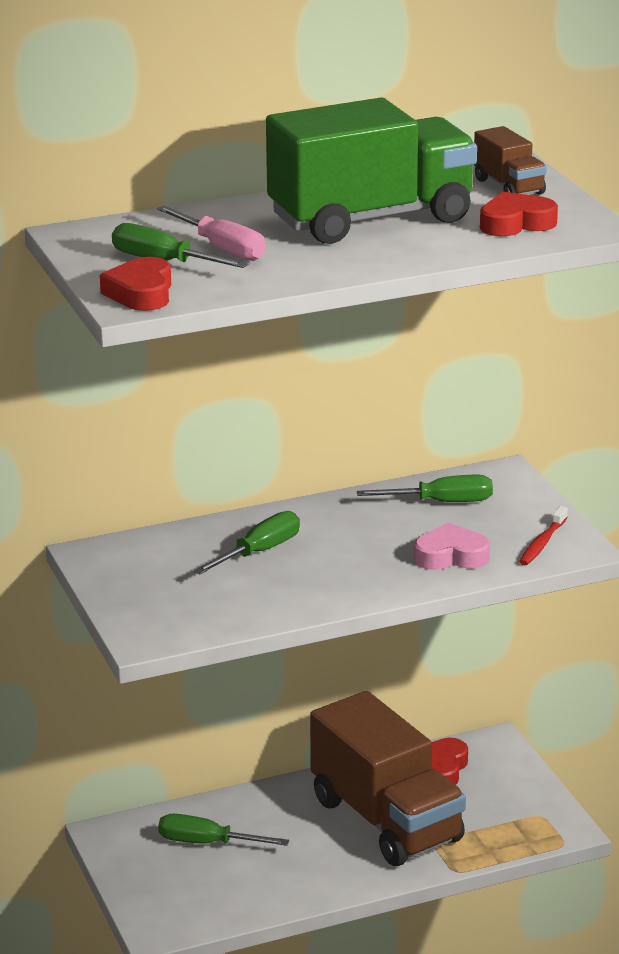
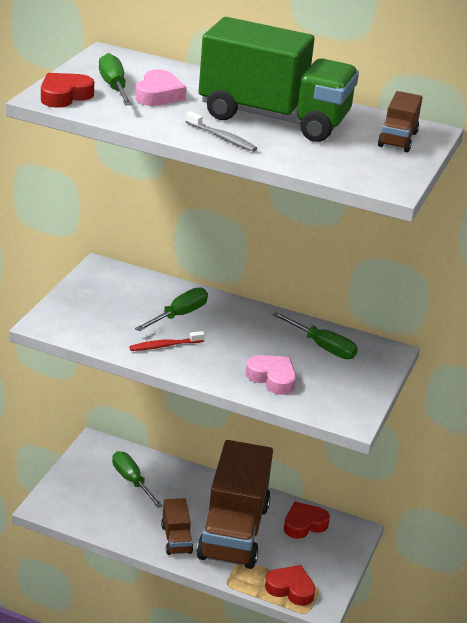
camera: 40 degrees right, 5 degrees up
pink screwdriver [157,206,266,261] -> pink heart [135,69,187,106]
green screwdriver [194,511,300,574] -> green screwdriver turned 45 degrees counterclockwise [135,287,208,331]
red heart [480,192,558,236] -> red heart moved to [265,565,316,606]
red toothbrush [519,506,568,565] -> red toothbrush moved to [129,331,205,351]
none -> brown truck [161,498,193,555]
none -> grey toothbrush [186,112,257,152]

